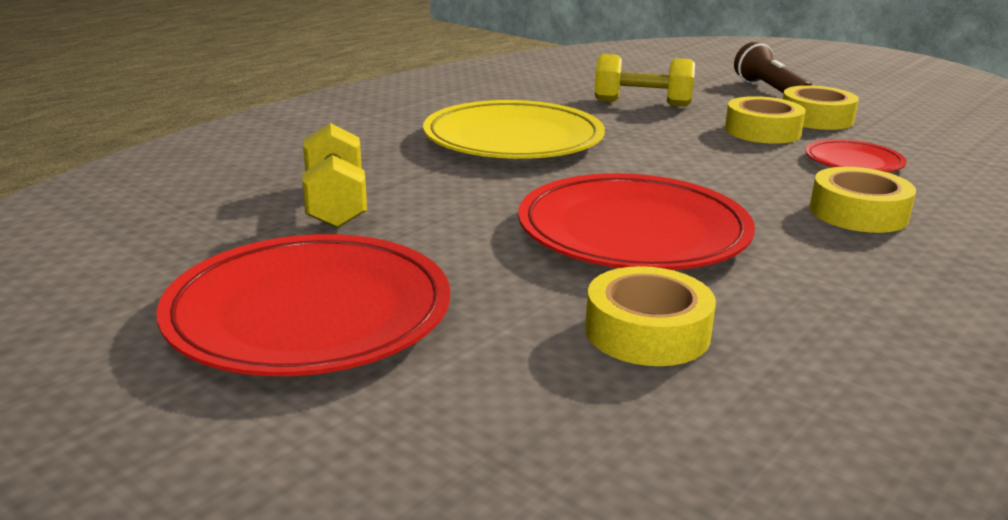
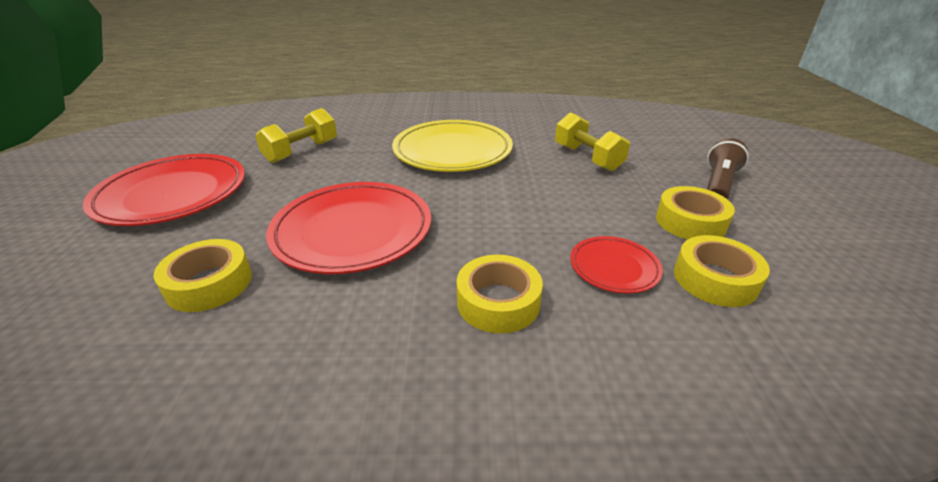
camera: 50 degrees right, 10 degrees up
yellow tape [725,96,806,144] -> yellow tape moved to [674,235,770,307]

